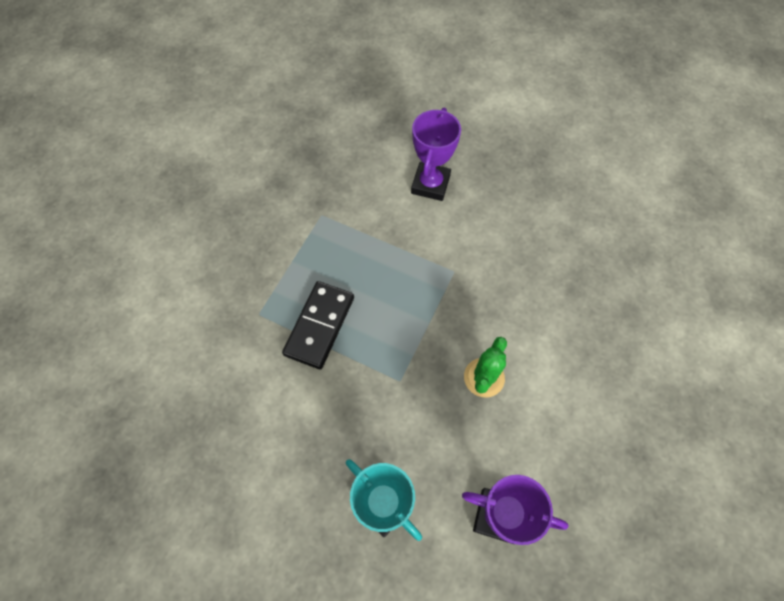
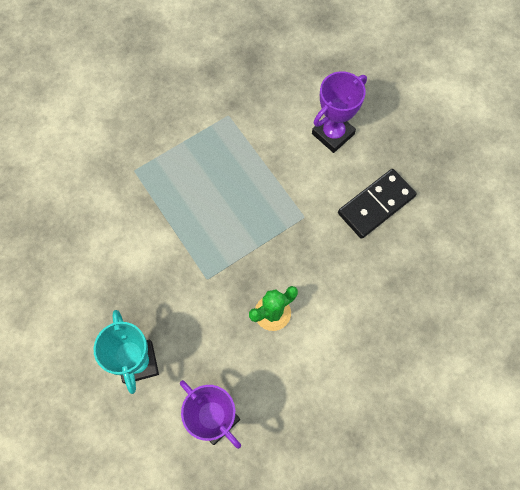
camera: 30 degrees right, 5 degrees up
black domino [282,281,354,369] -> black domino moved to [338,169,417,239]

